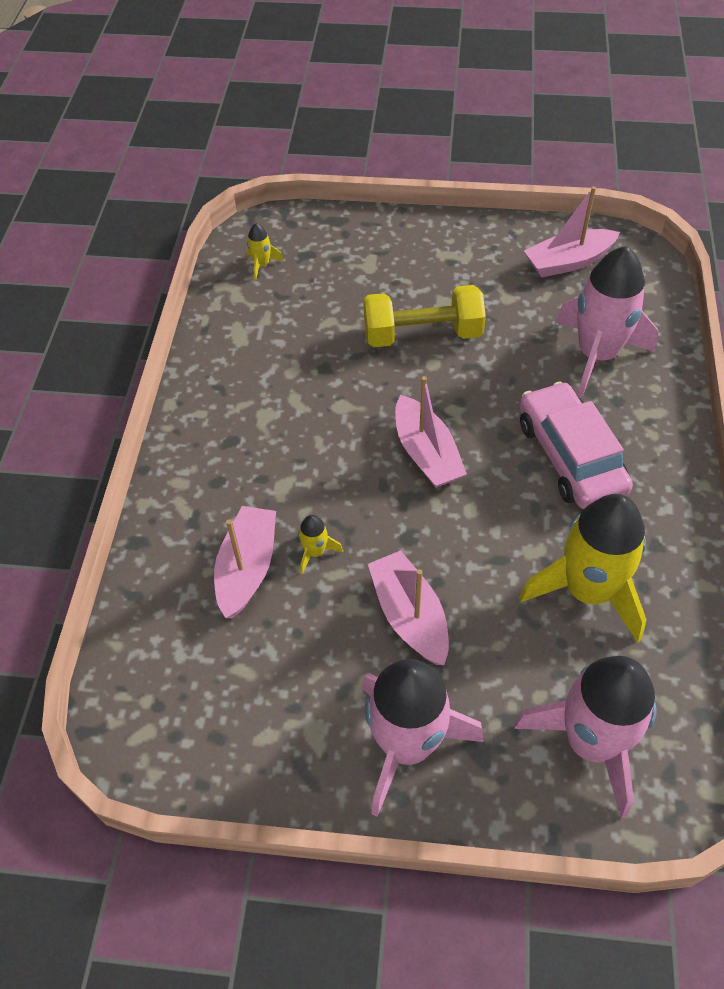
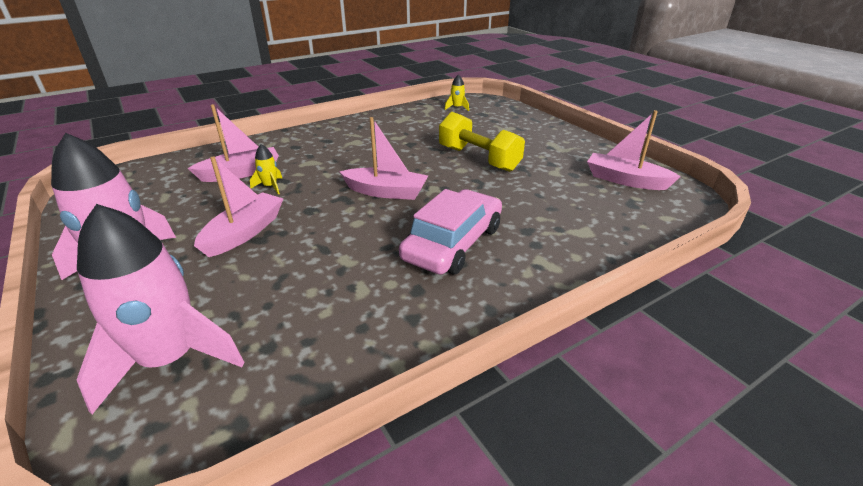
camera: 50 degrees right, 20 degrees down
pink boat [395,376,467,488] -> pink boat turned 105 degrees counterclockwise [339,117,428,200]
yellow rocket [519,494,647,643] -> none
pink rocket [556,246,659,397] -> none

